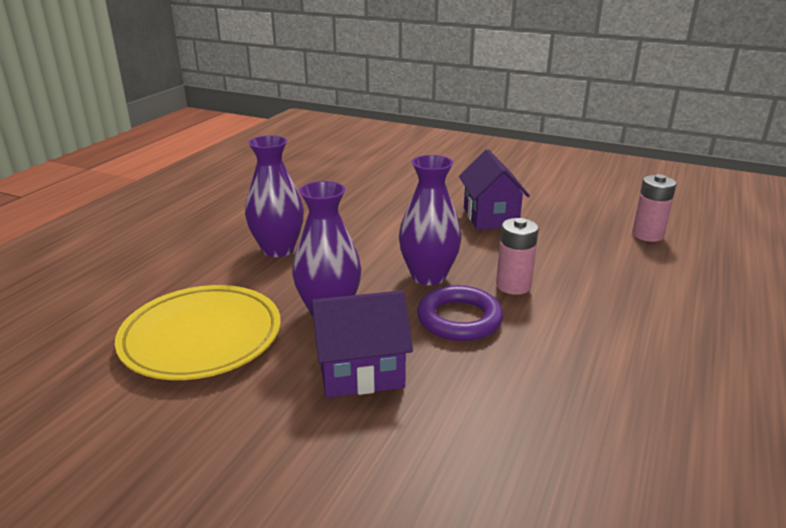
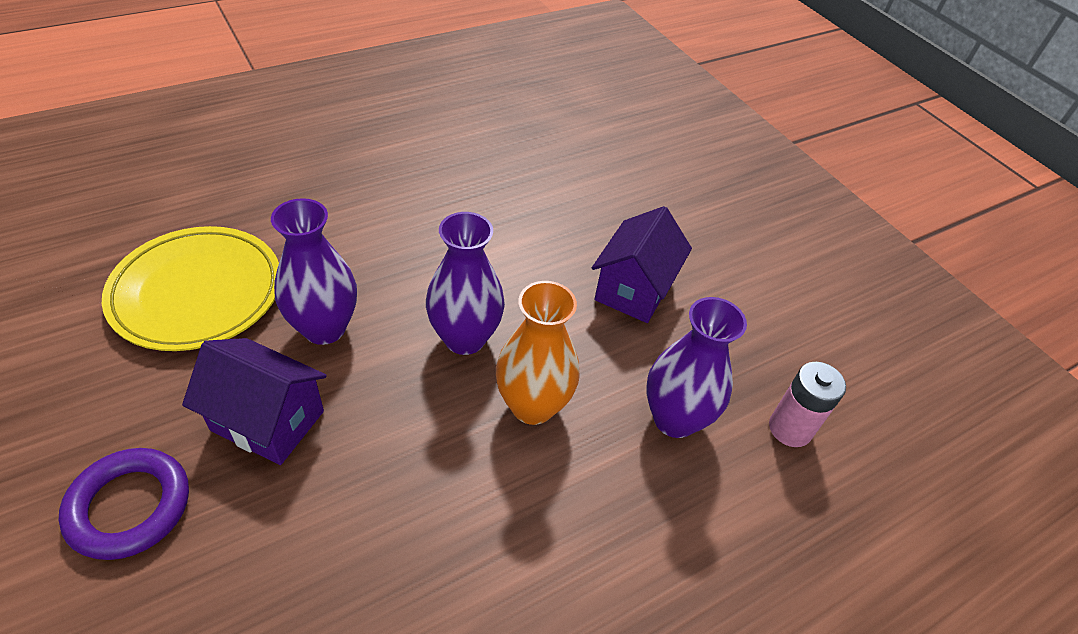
camera: 30 degrees right, 20 degrees up
purple vase [245,135,304,257] -> purple vase moved to [646,297,747,438]
purple ring [417,285,503,341] -> purple ring moved to [59,448,189,560]
pink battery [496,218,539,295] -> orange vase [496,281,580,425]

